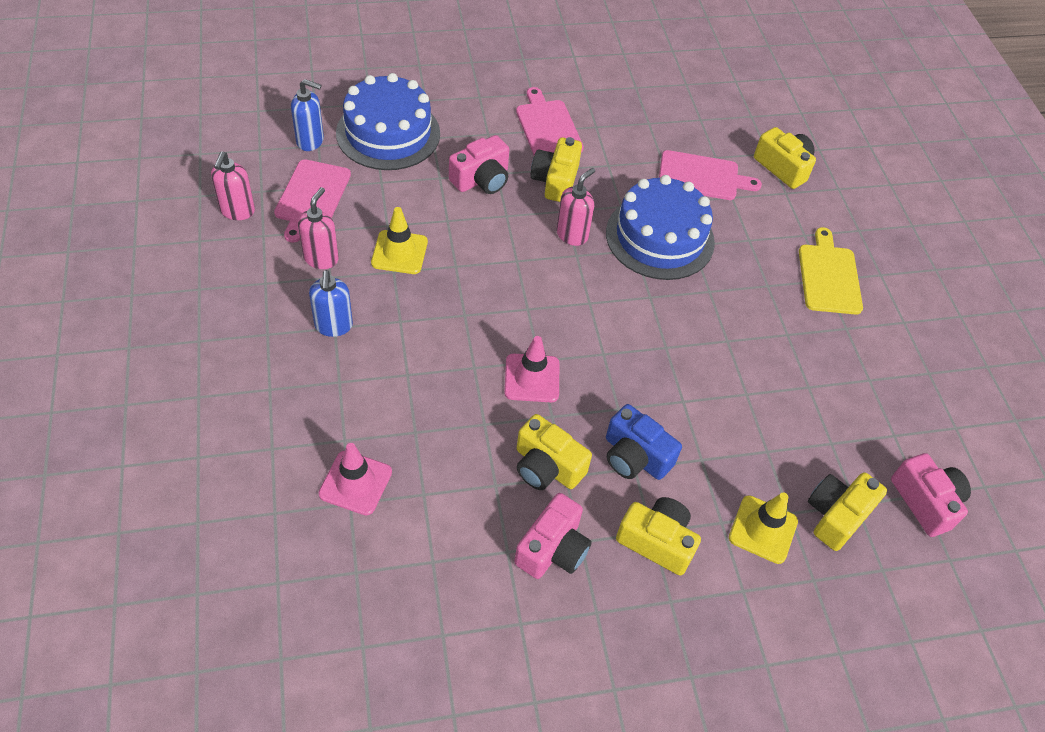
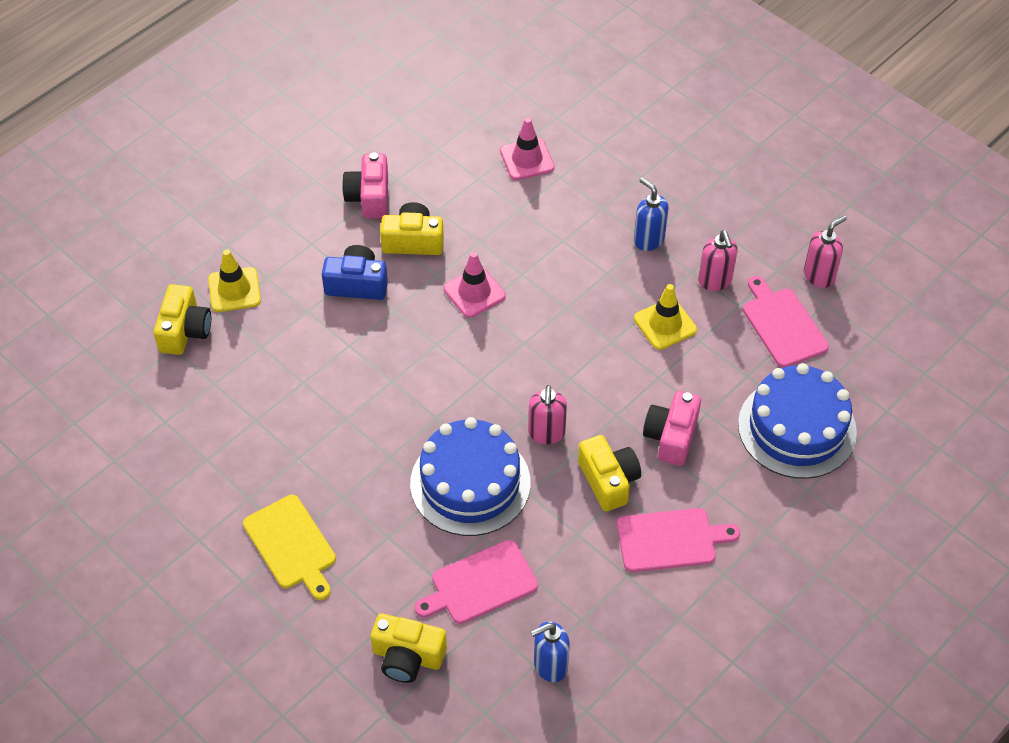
camera: 150 degrees right, 0 degrees up
pink soap dispenser [211,152,255,220] -> pink soap dispenser turned 75 degrees clockwise [804,215,847,288]
blue soap dispenser [291,79,324,151] -> blue soap dispenser moved to [530,621,570,682]
pink cutting board [516,87,584,155] -> pink cutting board turned 45 degrees counterclockwise [617,508,740,572]
yellow camera [616,497,701,576] -> none
pink camera [891,453,971,537] -> none

